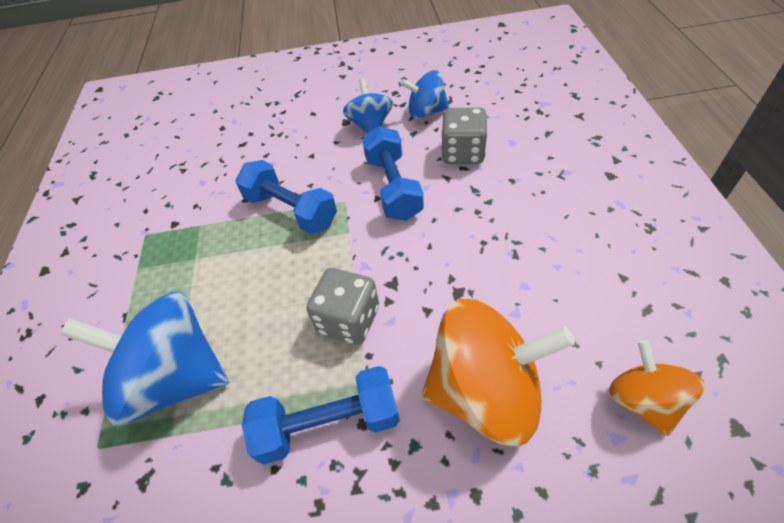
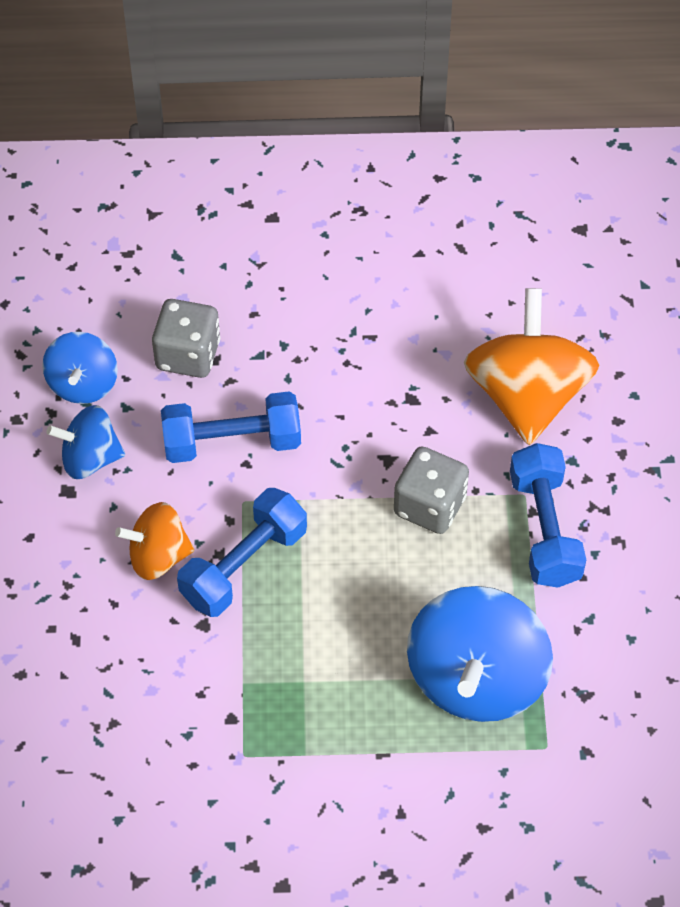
camera: 90 degrees left, 5 degrees up
orange spinning top [609,340,705,436] -> orange spinning top moved to [115,502,194,580]

